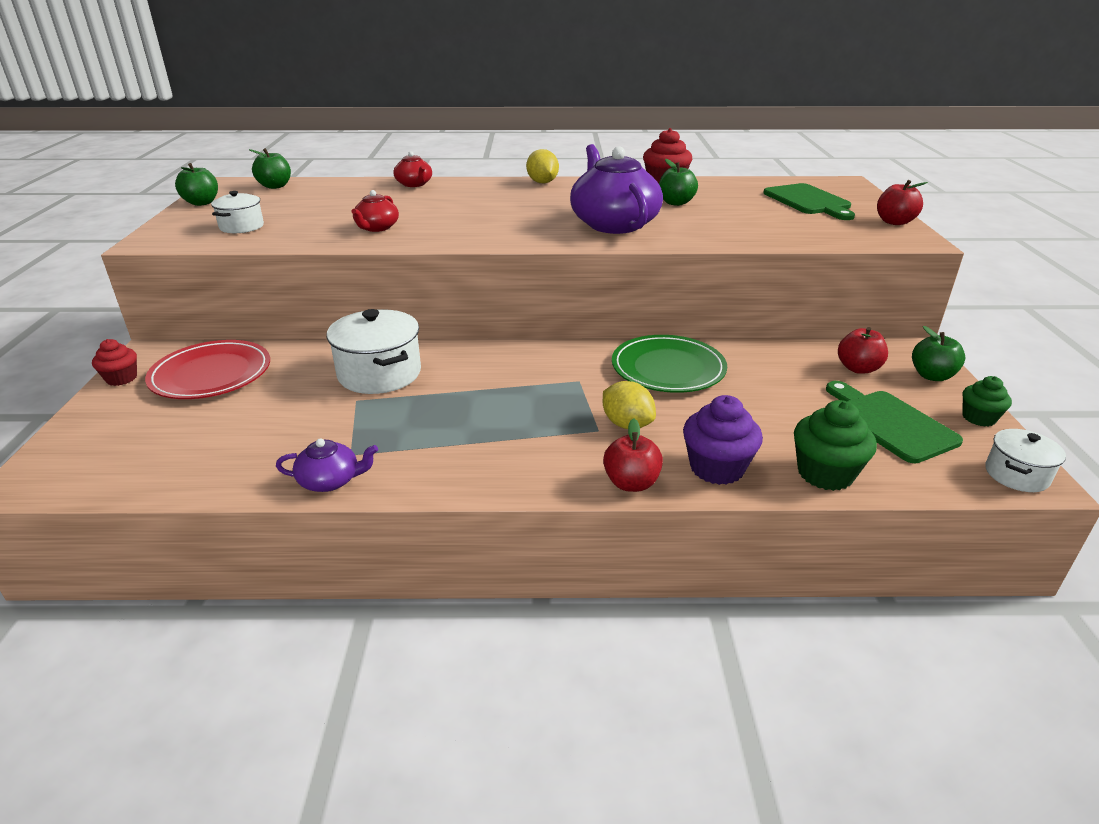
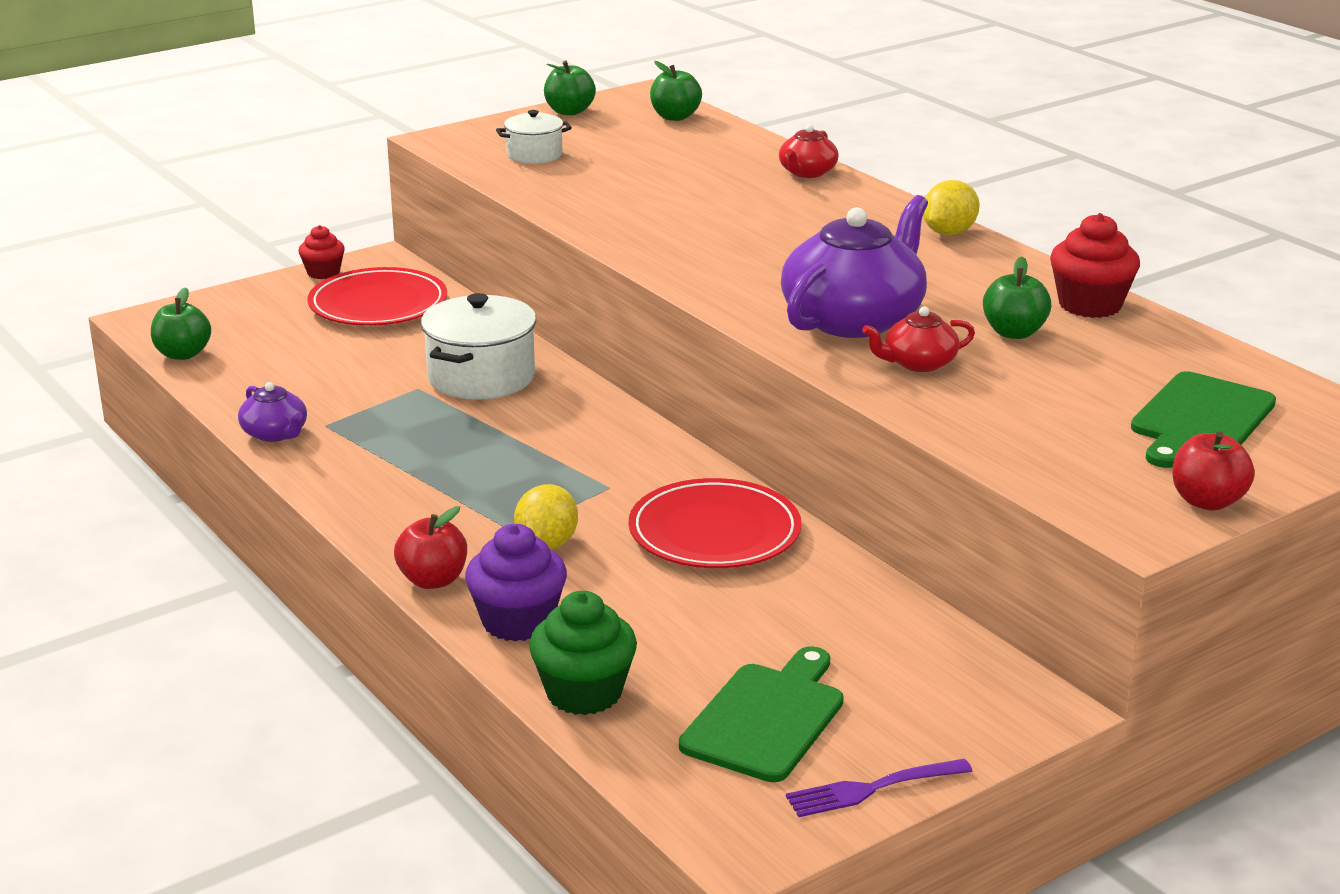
camera: 55 degrees right, 5 degrees down
red teapot [352,190,399,232] -> red teapot moved to [862,306,975,372]
green plate [612,335,727,393] -> red plate [629,478,802,568]
red apple [838,327,888,374] -> none
green apple [912,326,965,381] -> green apple moved to [151,287,211,360]
green cupcake [962,376,1012,427] -> purple fork [786,759,972,817]
white pot [985,429,1066,492] -> none

